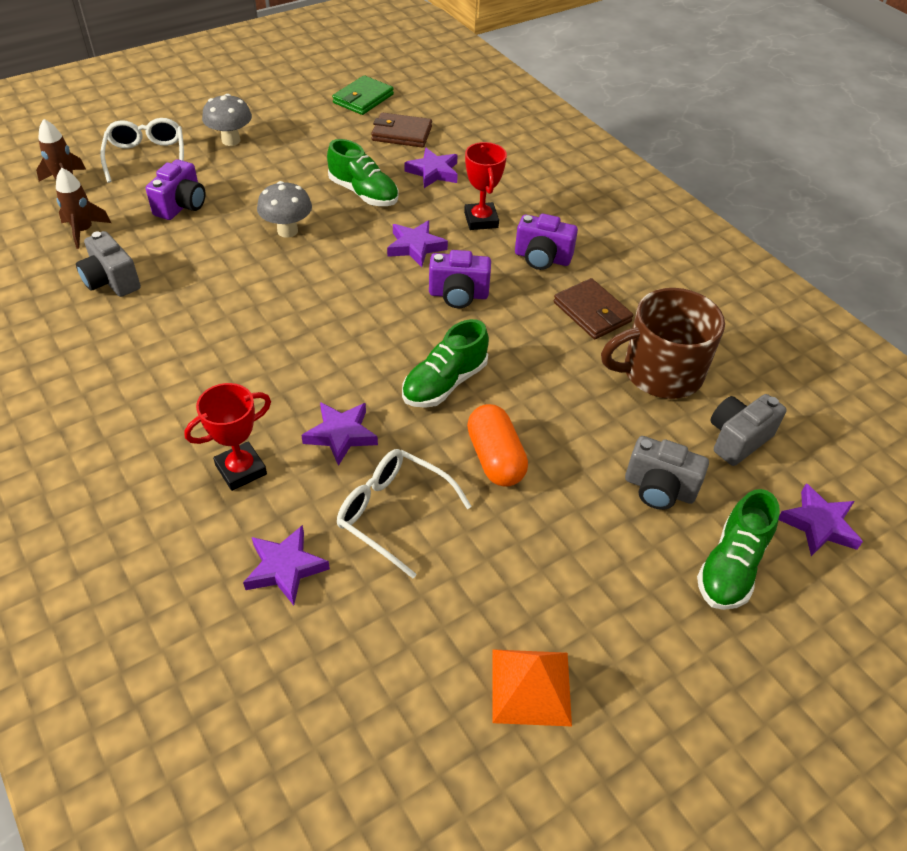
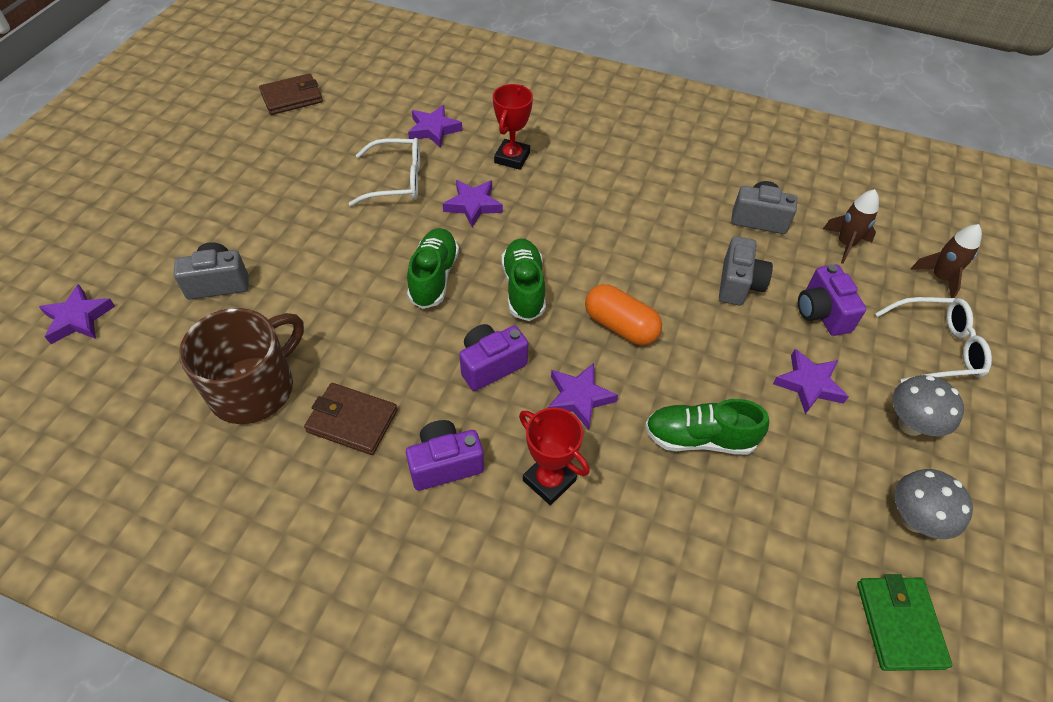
camera: 145 degrees right, 5 degrees up
white glasses [100,118,184,183] -> white glasses turned 45 degrees counterclockwise [875,297,992,383]
grey mushroom [257,181,312,238] -> grey mushroom moved to [895,469,973,539]
brown wallet [371,112,432,148] -> brown wallet moved to [259,73,323,115]
purple star [404,148,458,188] -> purple star moved to [773,349,849,414]
orange capsule [467,404,528,487] -> orange capsule moved to [585,284,662,345]
orange pyramid [493,649,572,726] -> none
green shoe [697,489,780,610] -> green shoe moved to [502,238,546,321]
grey camera [710,394,787,466] -> grey camera moved to [719,236,773,305]

